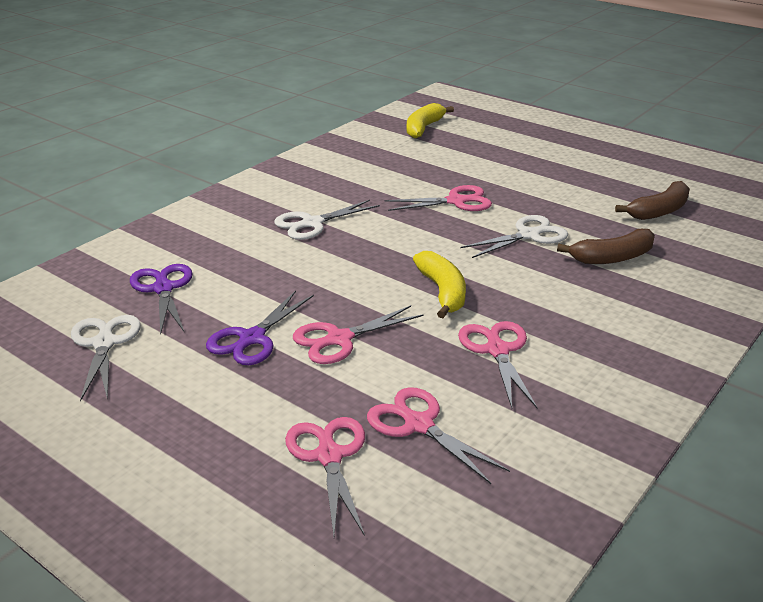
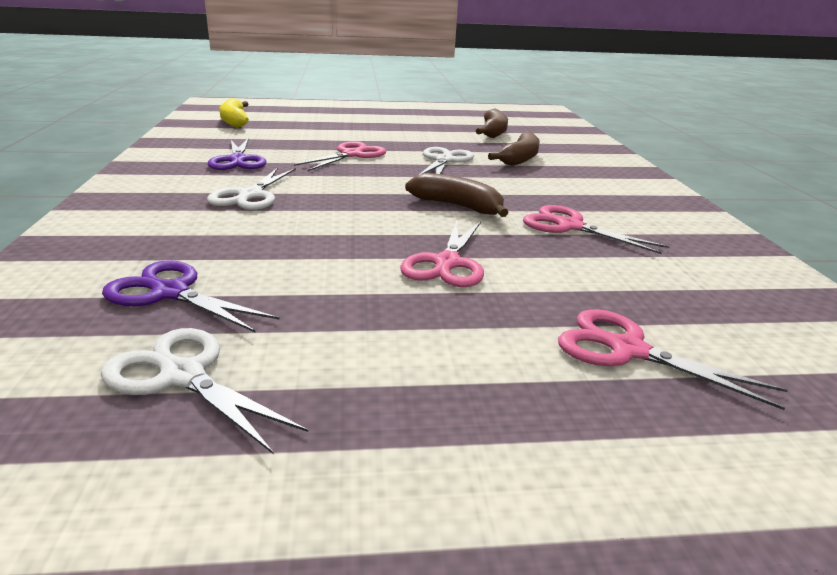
camera: 45 degrees left, 5 degrees down
purple scissors [206,290,314,365] -> purple scissors moved to [208,138,267,170]
pink scissors [367,387,510,484] -> none
yellow banana [413,251,466,318] -> brown banana [405,173,509,217]

